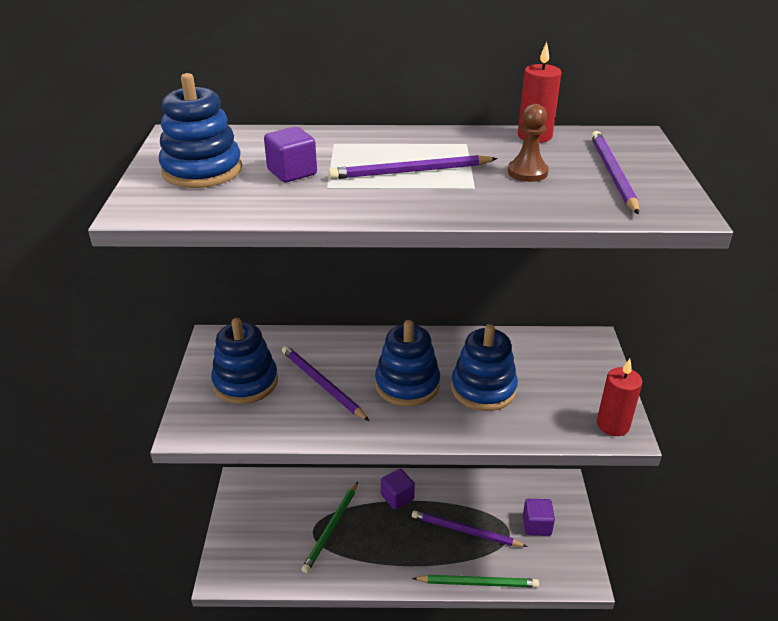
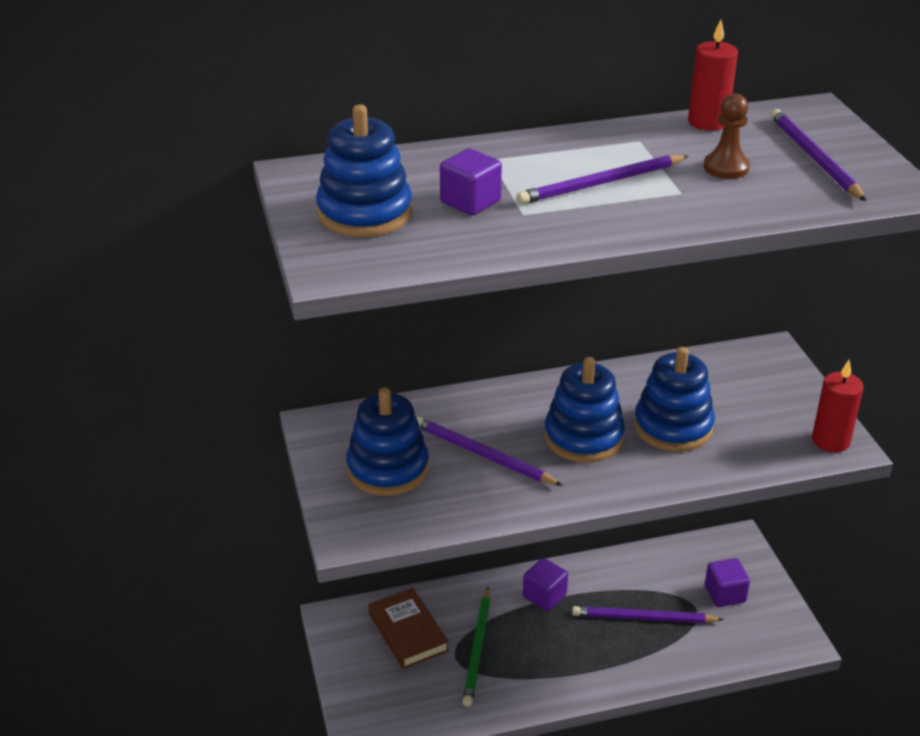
camera: 15 degrees left, 0 degrees up
green pencil [412,575,539,588] -> none
none -> brown book [368,588,449,669]

